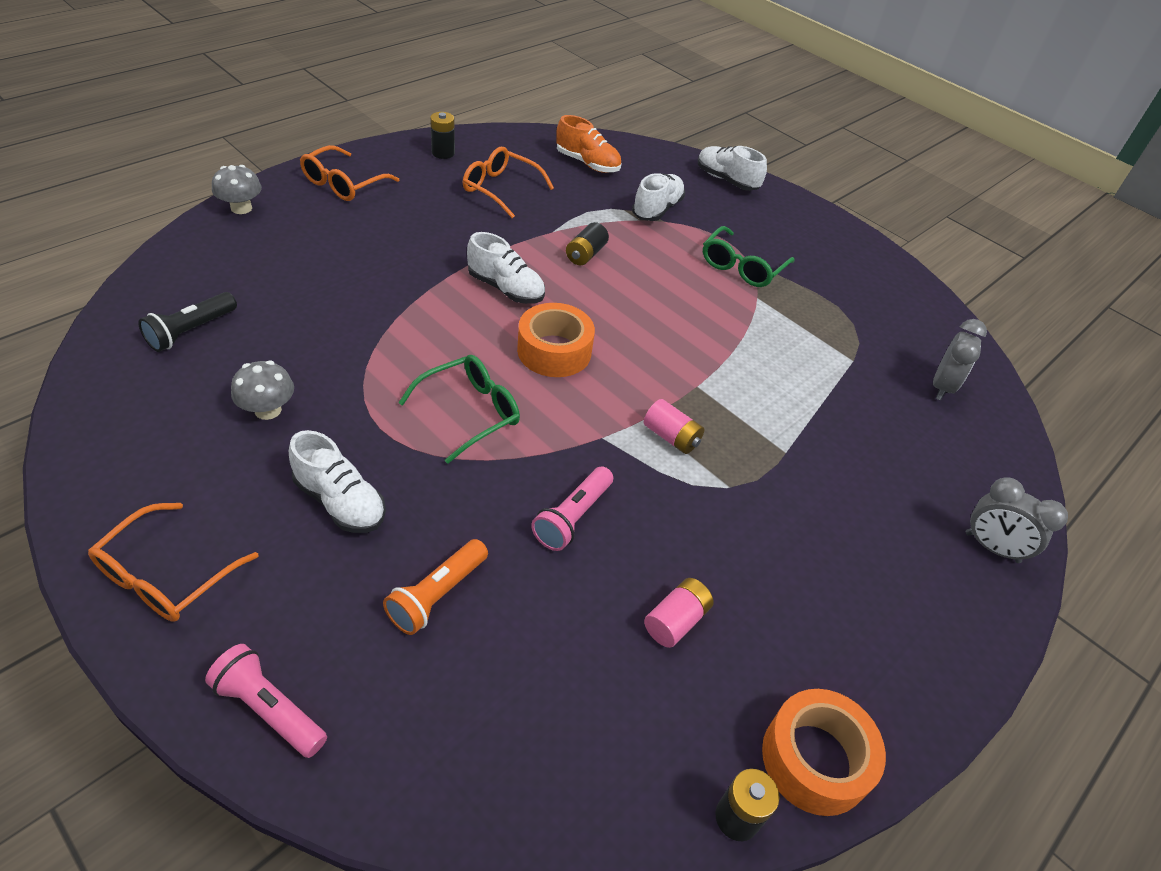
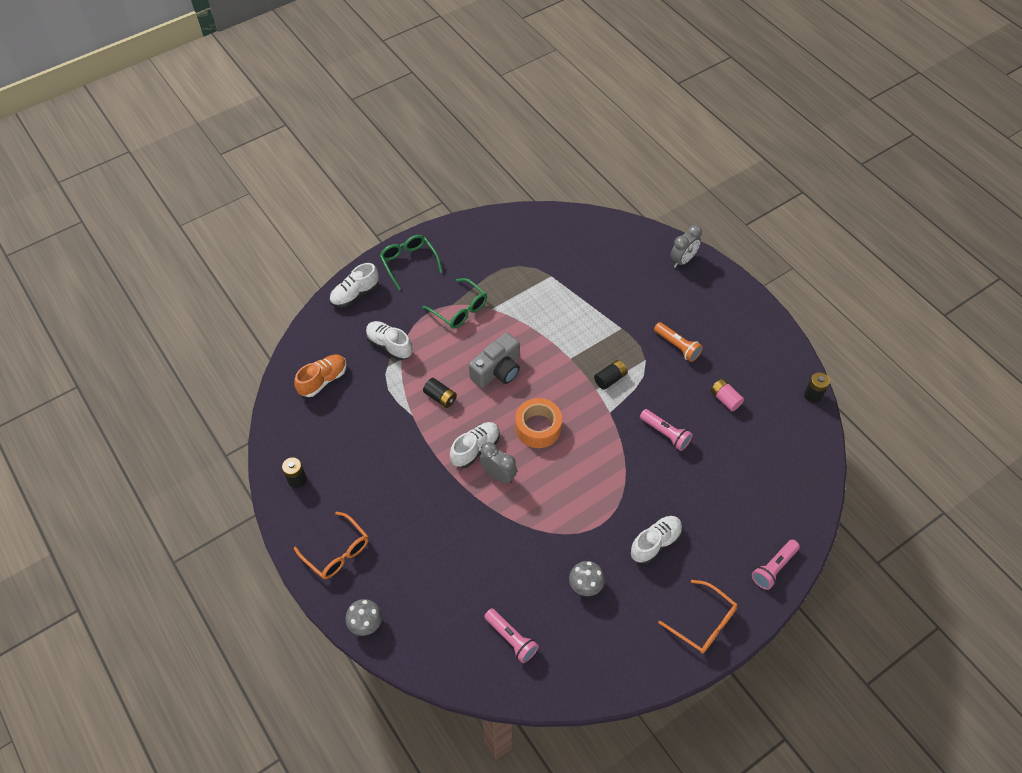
camera: 75 degrees left, 10 degrees up
black flashlight [138,292,237,352] -> pink flashlight [484,608,539,663]
orange flashlight [383,539,488,635] -> orange flashlight moved to [654,322,703,362]
green glasses [398,355,520,464] -> green glasses moved to [380,235,443,290]
orange glasses [463,147,554,218] -> none
pink battery [644,399,705,454] -> black battery [594,360,627,390]
orange tape [762,689,886,816] -> none
grey clock [933,319,987,400] -> grey clock moved to [479,442,517,484]
none -> grey camera [469,332,520,388]

